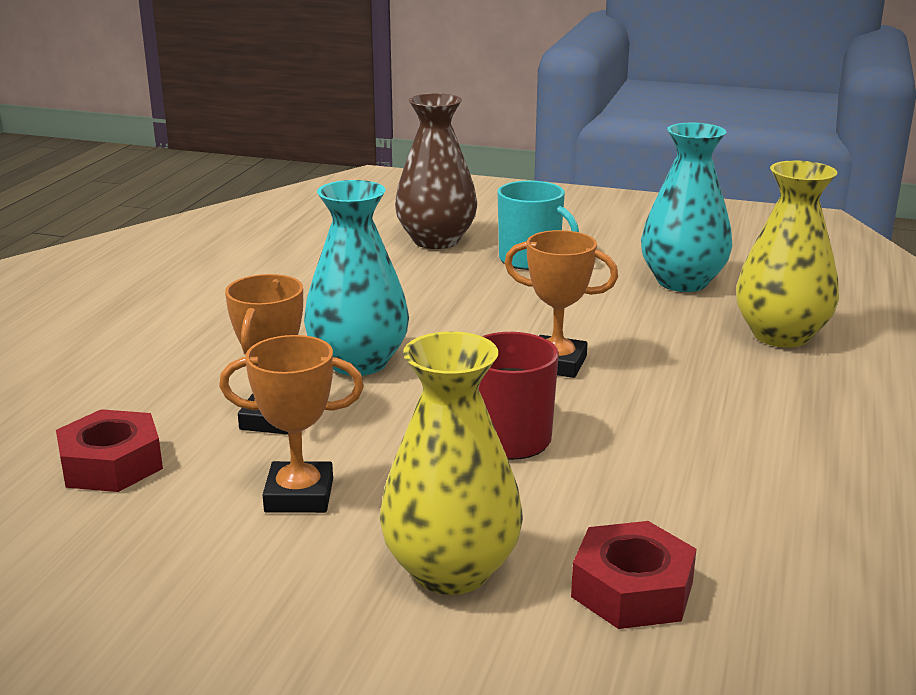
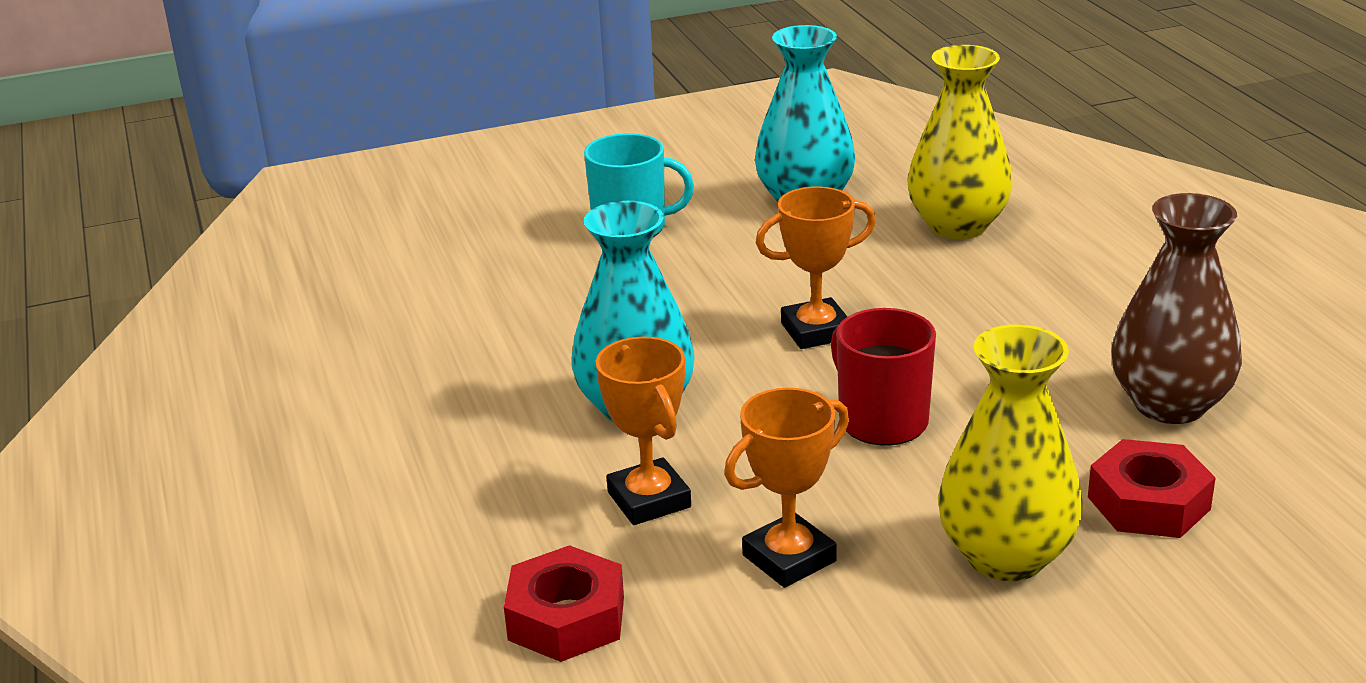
camera: 35 degrees left, 5 degrees up
brown vase [395,93,477,249] -> brown vase moved to [1112,193,1242,424]

